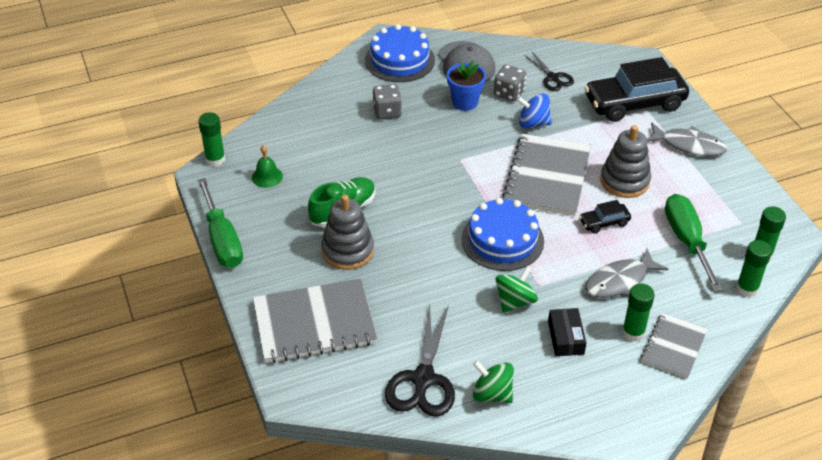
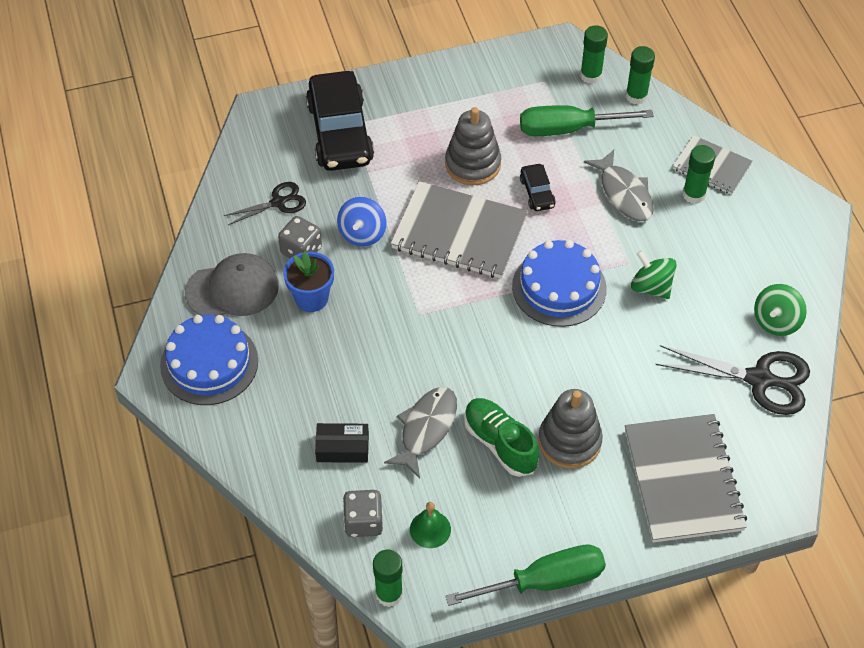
camera: 85 degrees left, 10 degrees up
grey dice [373,84,402,120] -> grey dice moved to [343,490,383,537]
black box [548,308,586,356] -> black box moved to [315,423,369,463]
grey fish [647,122,727,157] -> grey fish moved to [384,387,457,479]

